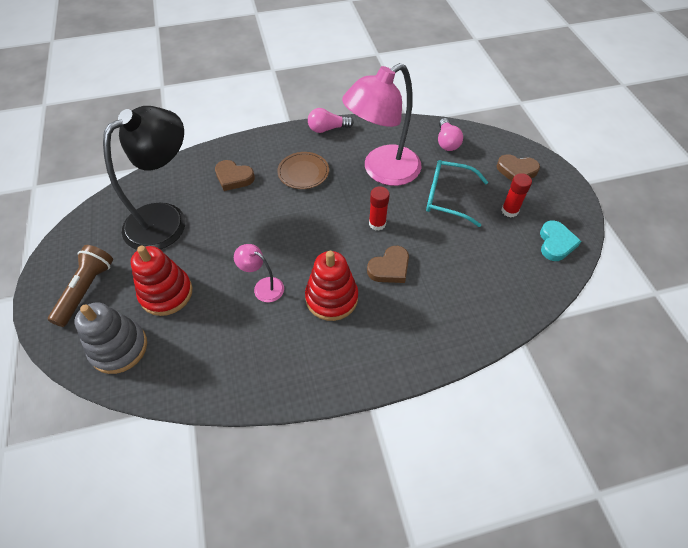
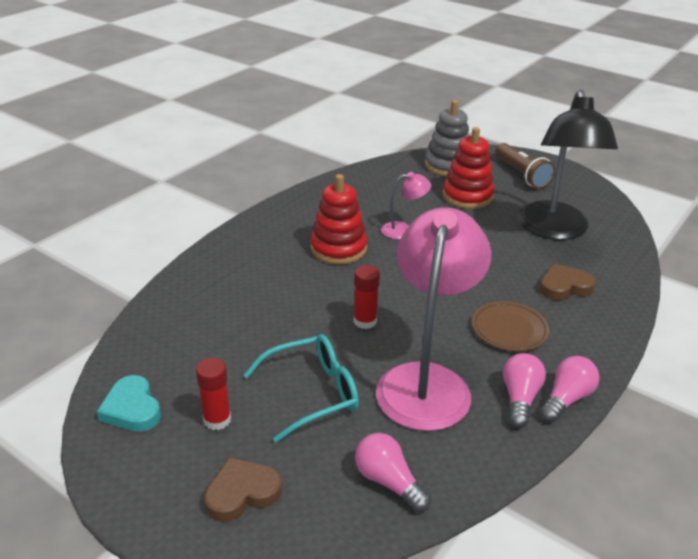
camera: 140 degrees right, 20 degrees down
brown heart [367,246,409,283] -> none
none -> pink light bulb [503,353,546,428]

